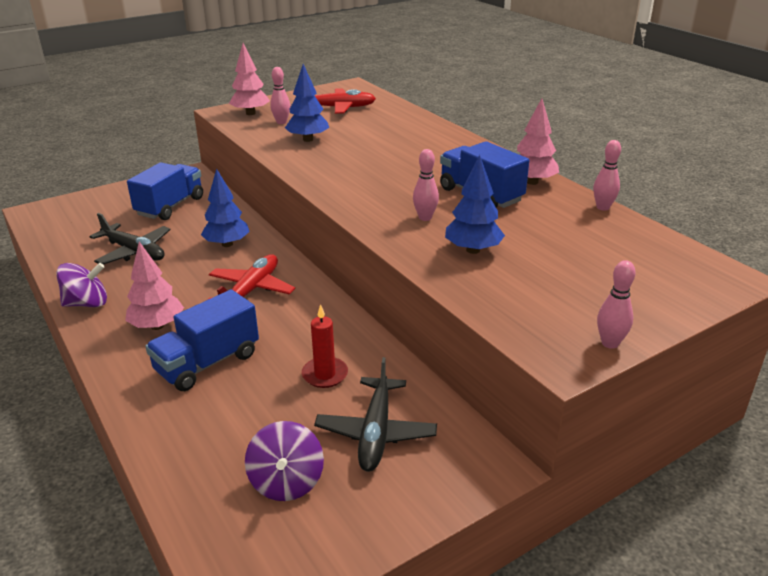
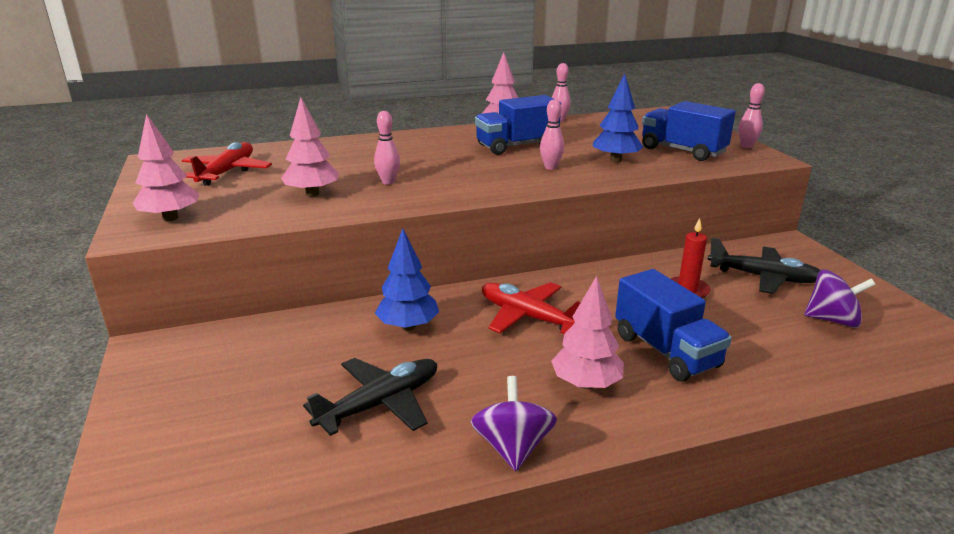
camera: 75 degrees left, 5 degrees down
blue truck [127,162,203,220] -> blue truck moved to [642,101,736,161]
pink bowling pin [270,67,290,124] -> pink bowling pin moved to [374,111,400,185]
blue tree [285,64,329,142] -> pink tree [281,97,339,197]

